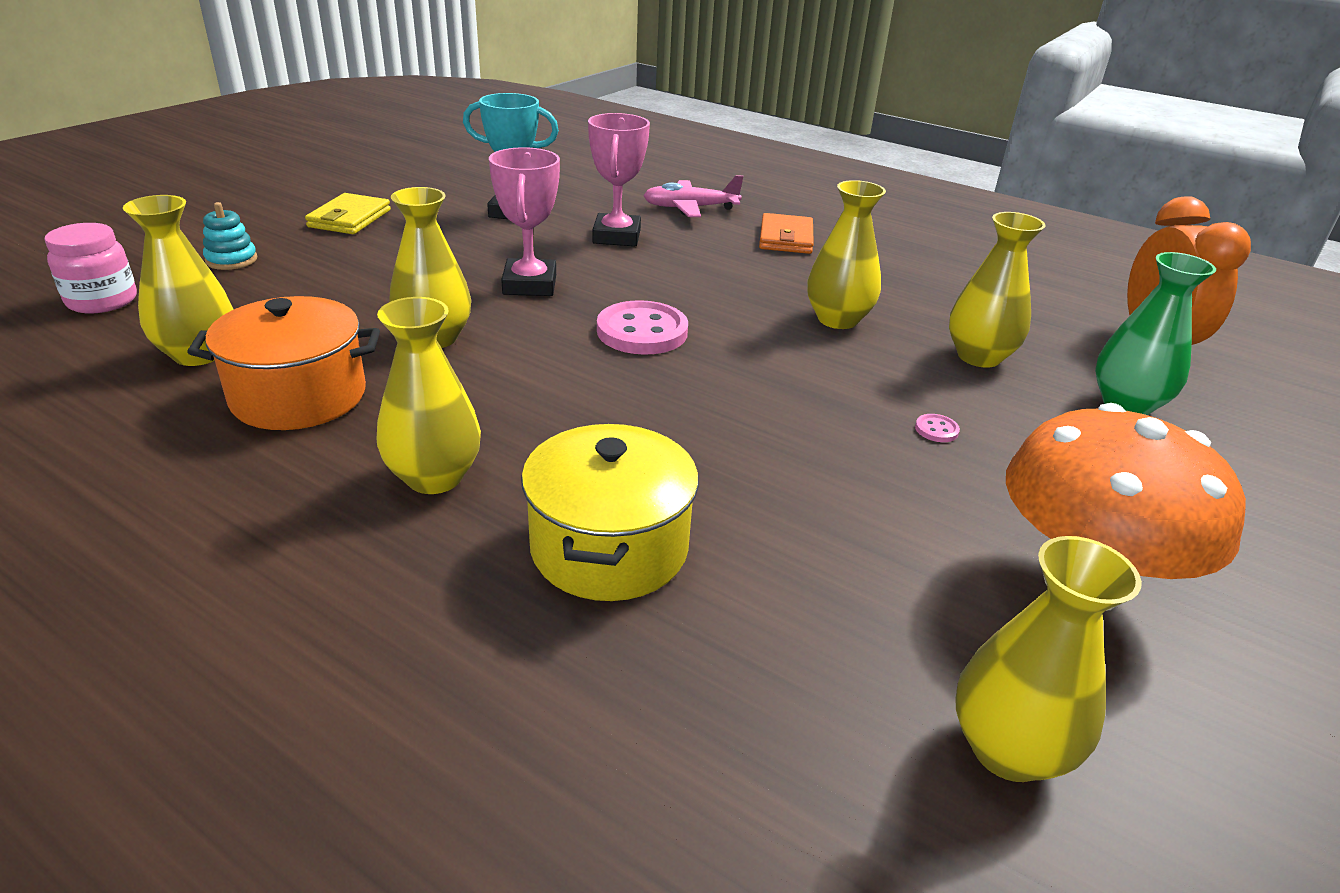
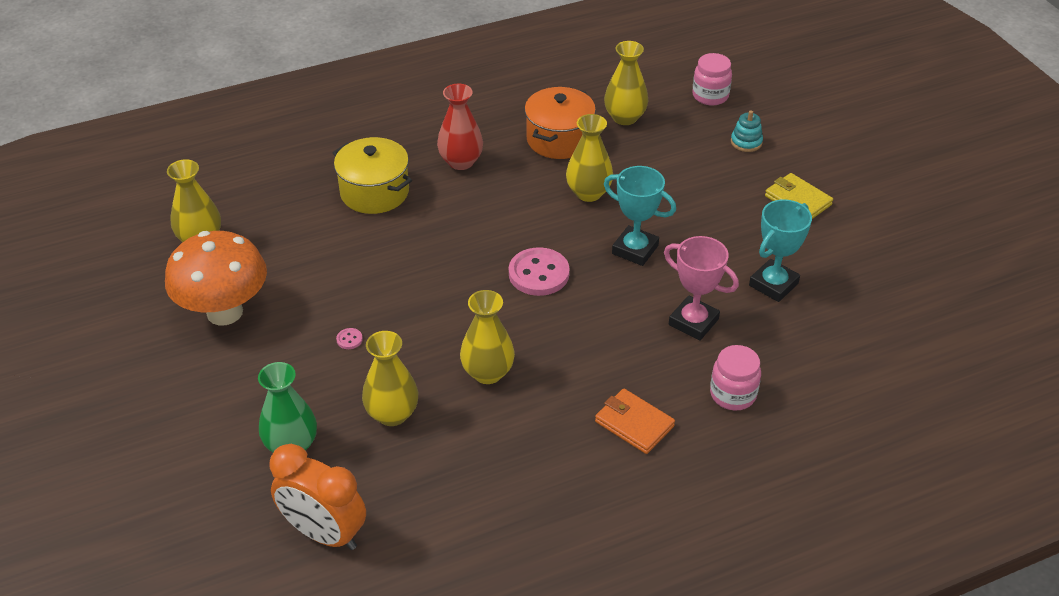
camera: 125 degrees right, 10 degrees up
yellow vase [376,297,481,494] -> red vase [437,84,483,170]
pink trophy [489,147,560,296] -> turquoise trophy [604,166,676,266]
pink plane [643,175,743,217] -> pink jar [710,345,761,411]

